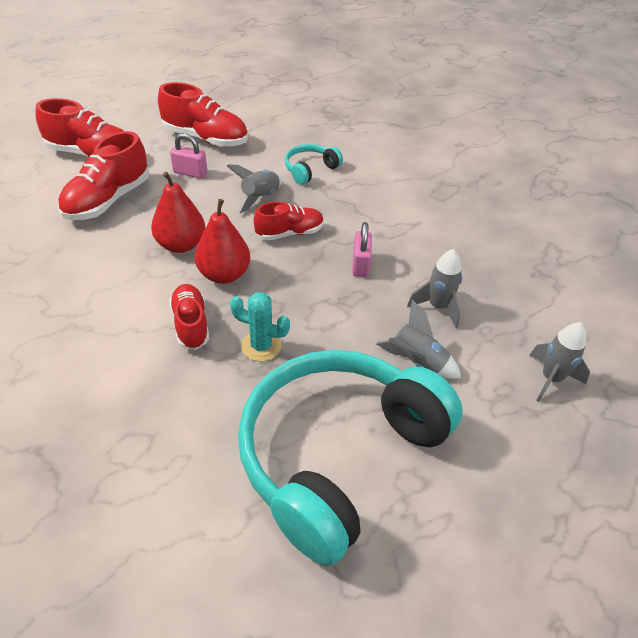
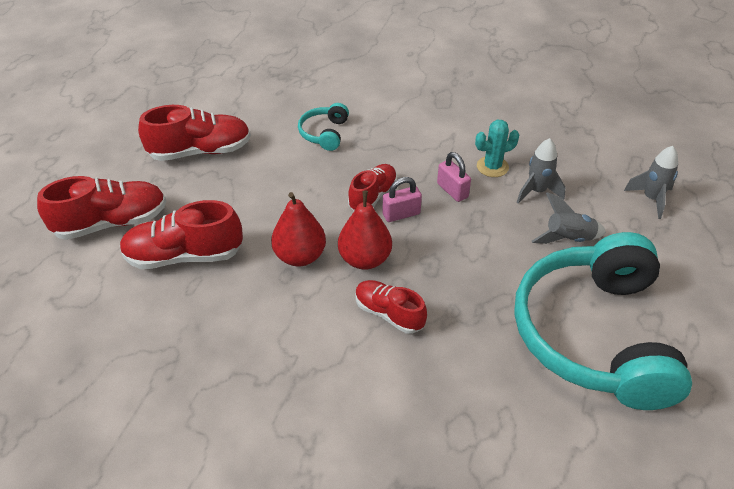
camera: 35 degrees left, 0 degrees up
red shoe [58,131,149,220] -> red shoe turned 90 degrees clockwise [120,200,243,269]
pink padlock [170,133,207,179] -> pink padlock moved to [382,177,422,222]
grey rocket [227,165,282,214] -> none
turquoise cactus [230,292,290,361] -> turquoise cactus moved to [475,120,519,177]

